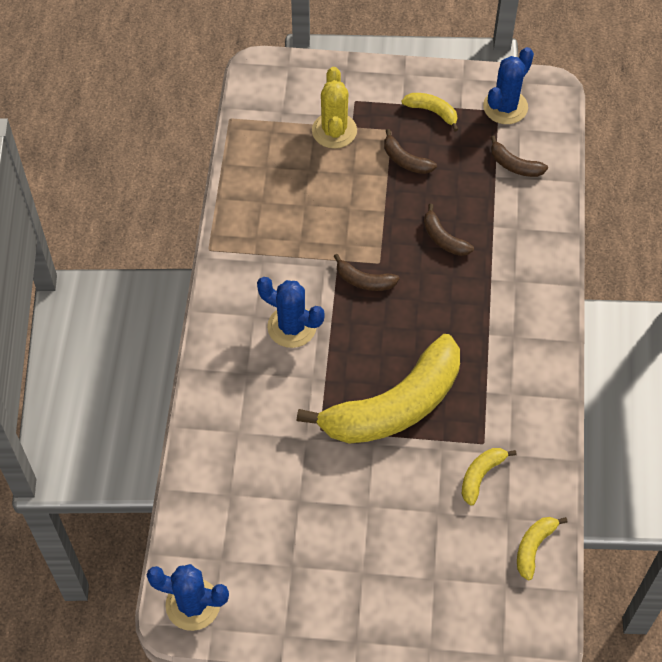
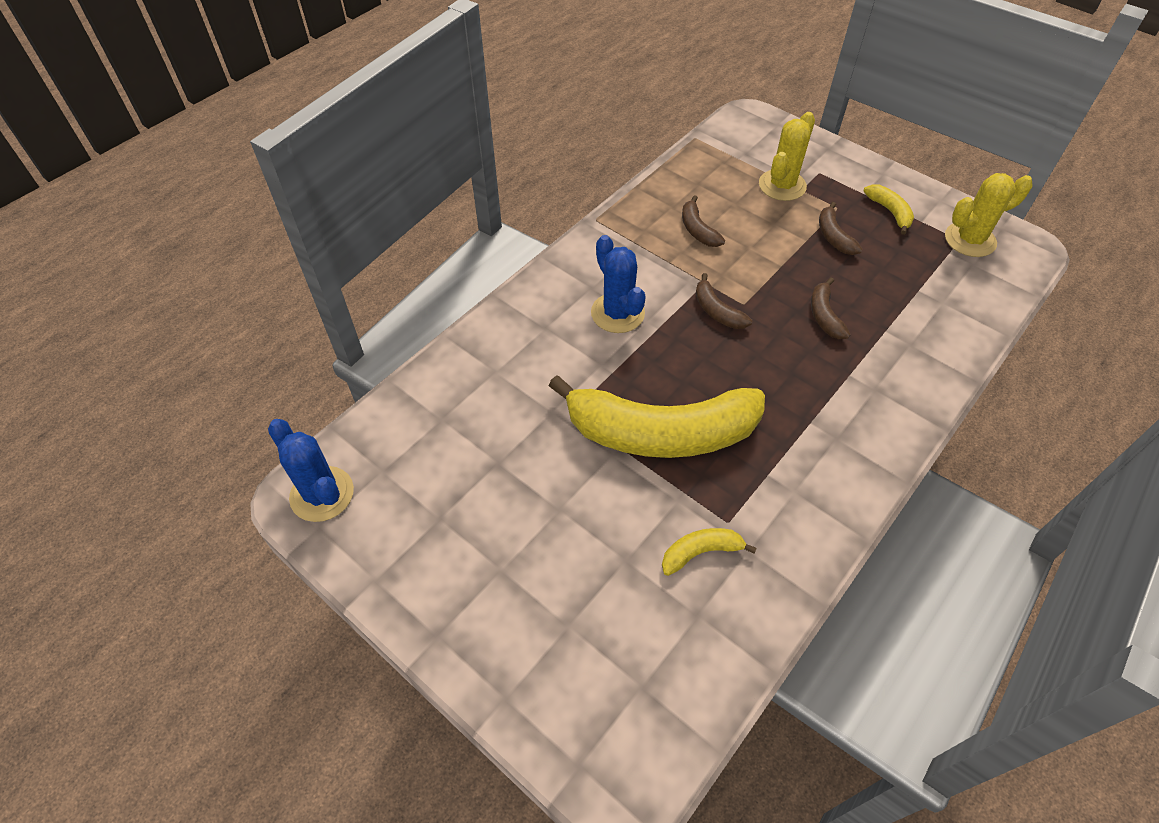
camera: 35 degrees right, 5 degrees down
blue cactus [483,47,534,124] -> yellow cactus [945,173,1032,257]
brown banana [490,136,548,177] -> brown banana moved to [682,195,725,247]
yellow banana [517,517,567,580] -> none

